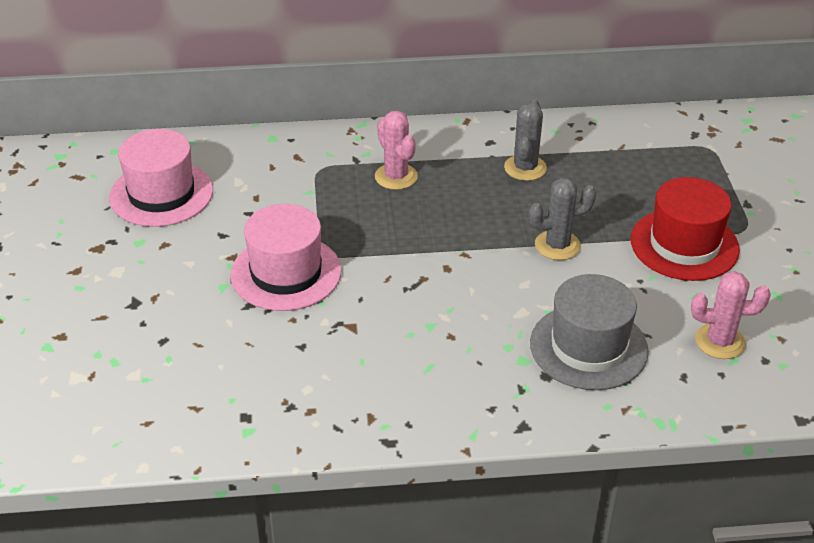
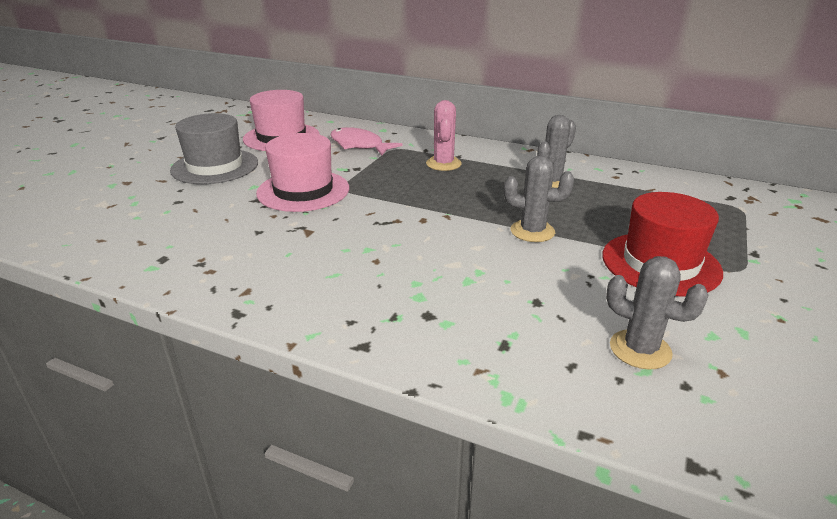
camera: 30 degrees right, 10 degrees down
grey hat [530,274,649,390] -> grey hat moved to [170,113,258,184]
pink cactus [691,271,771,359] -> grey cactus [606,256,709,370]
none -> pink fish [330,127,403,156]

